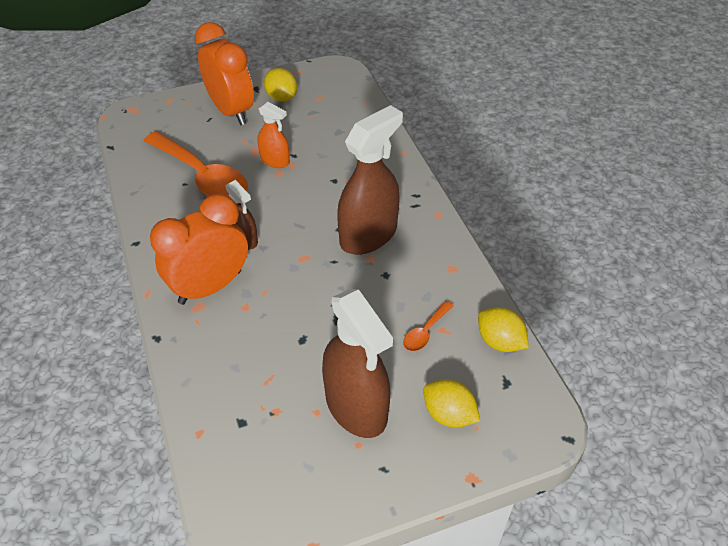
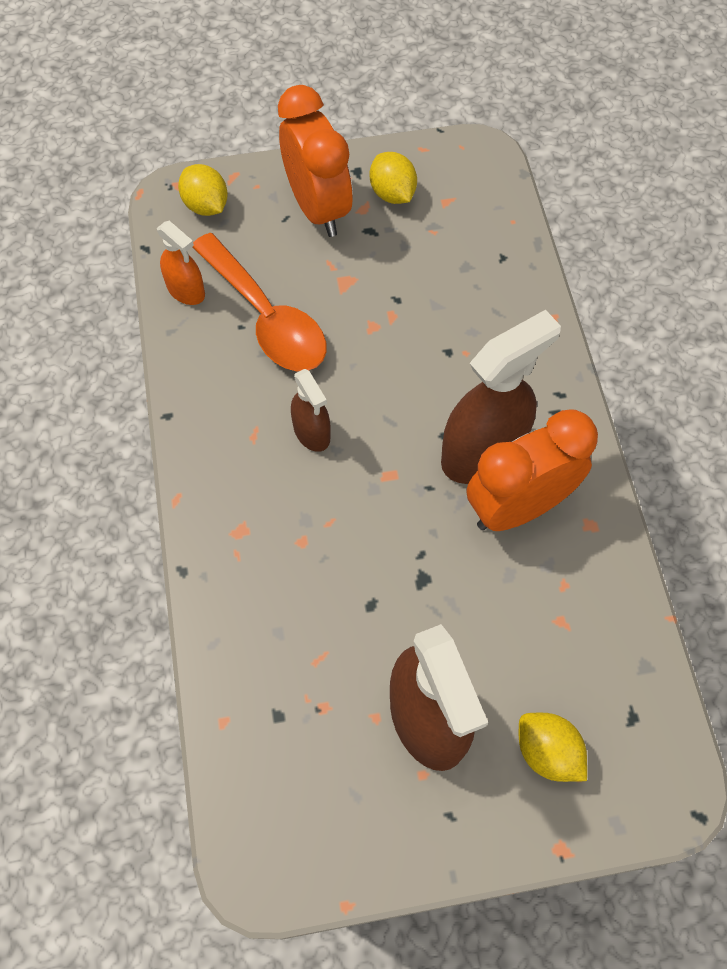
camera: 10 degrees right, 15 degrees up
orange clock [150,194,248,305] -> orange clock moved to [467,409,598,531]
orange spray bottle [258,102,290,168] -> orange spray bottle moved to [157,221,205,305]
orange spoon [403,301,454,351] -> none
yellow lemon [478,307,529,352] -> yellow lemon moved to [178,164,228,216]

